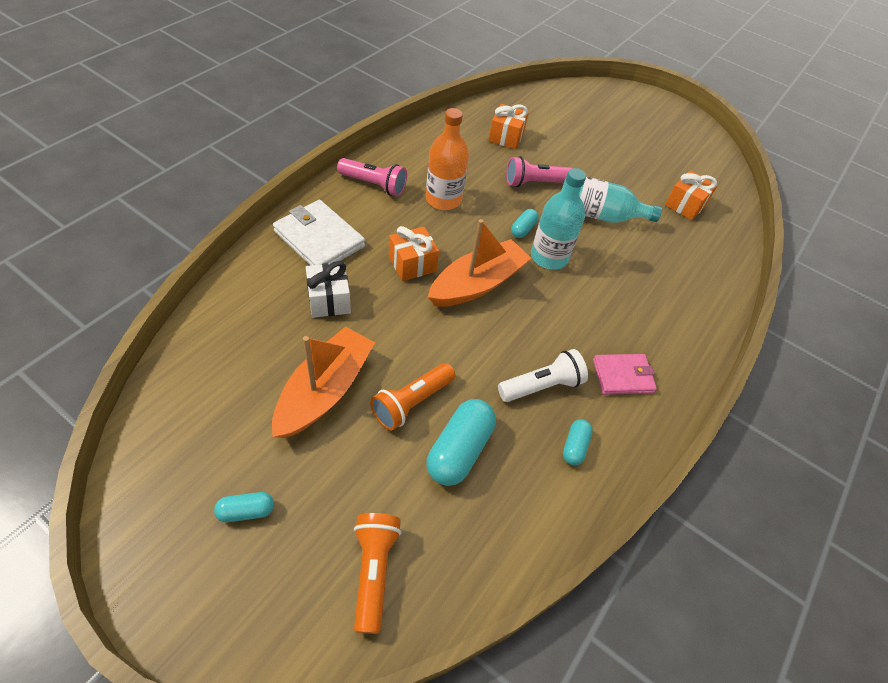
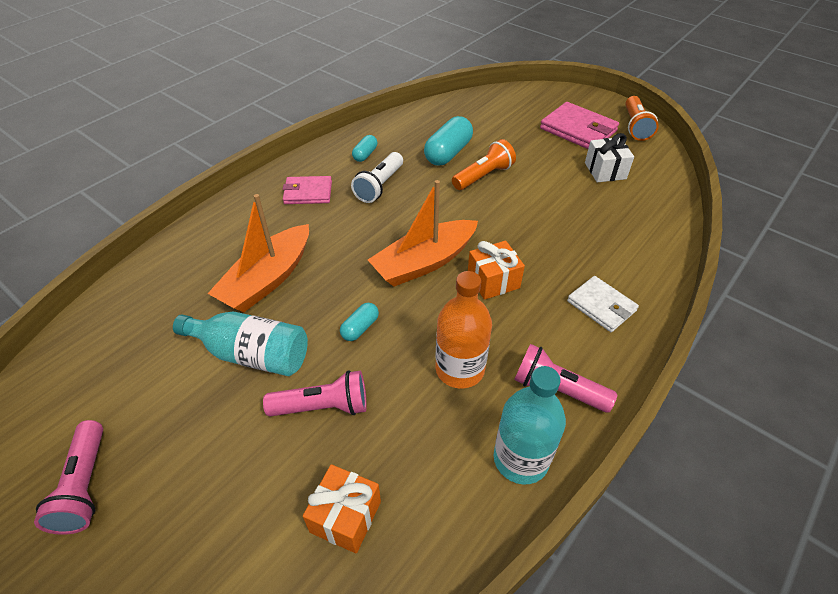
camera: 170 degrees left, 5 degrees down
turquoise capsule [214,492,274,522] -> pink wallet [540,102,619,149]
orange boat [272,326,375,438] -> orange boat moved to [207,194,309,312]
white wallet [273,200,365,266] -> white wallet [567,276,639,332], size x0.65
white gift [306,261,351,318] -> white gift moved to [585,133,634,182]
orange flashlight [354,513,401,634] -> orange flashlight moved to [625,96,659,141]
white flashlight [498,349,588,402] -> white flashlight turned 45 degrees counterclockwise [351,152,403,203]
turquoise bottle [531,168,586,270] -> turquoise bottle moved to [494,366,566,485]
orange gift [665,170,718,220] -> none
none -> pink flashlight [34,420,103,535]

